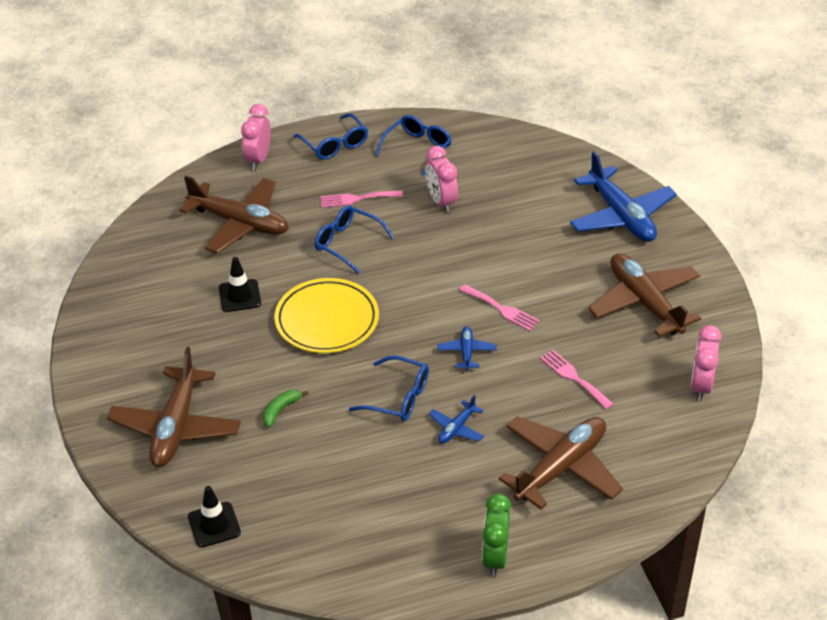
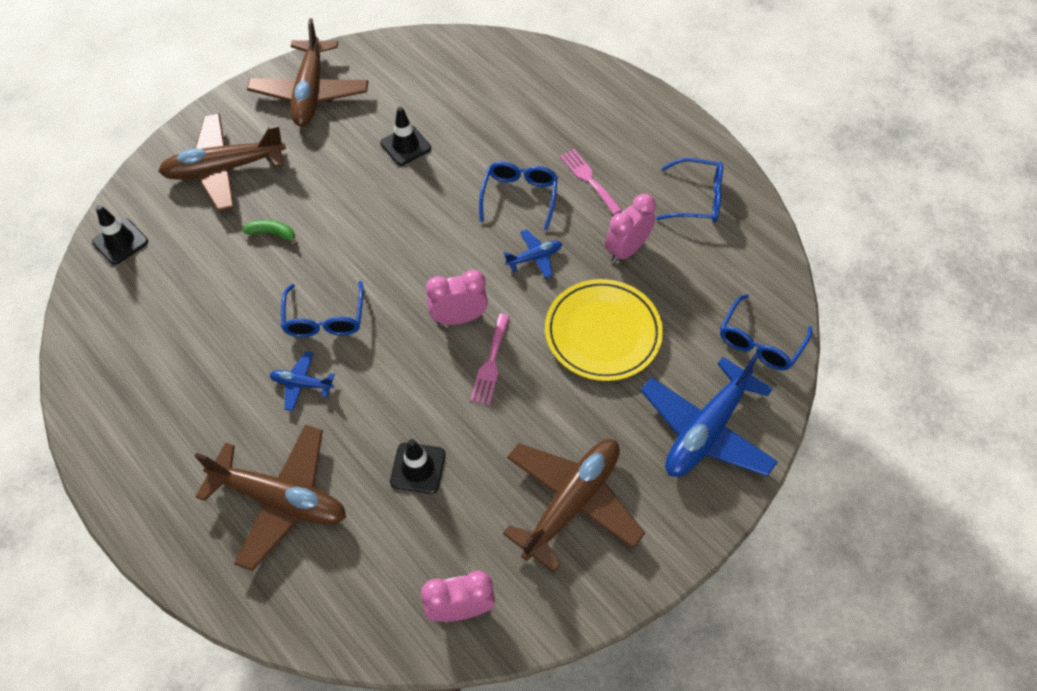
camera: 65 degrees right, 15 degrees up
brown plane [179,175,289,254] -> brown plane moved to [247,18,369,127]
pink clock [241,104,271,170] -> pink clock moved to [426,270,488,325]
yellow plate [274,278,379,353] -> yellow plate moved to [545,279,663,381]
blue glasses [293,113,368,160] -> blue glasses moved to [720,294,812,370]
blue plane [437,326,496,371] -> blue plane moved to [503,229,562,279]
green clock [482,494,511,577] -> none
pink fork [540,350,614,410] -> black traffic cone [390,439,445,494]

